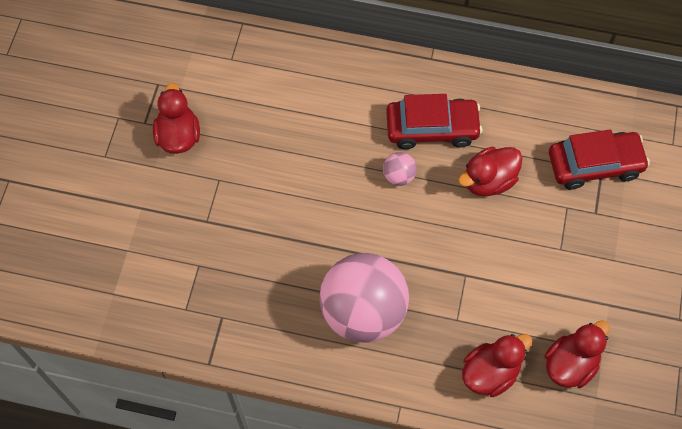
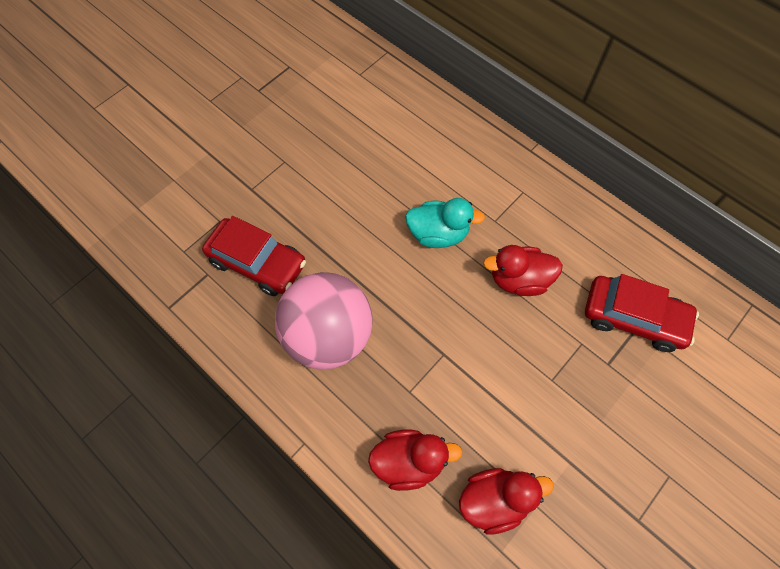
camera: 30 degrees right, 0 degrees up
red duck [153,83,200,154] -> none
pink ball [383,152,417,186] -> turquoise duck [405,198,485,248]
red car [386,94,482,149] -> red car moved to [202,216,306,296]

